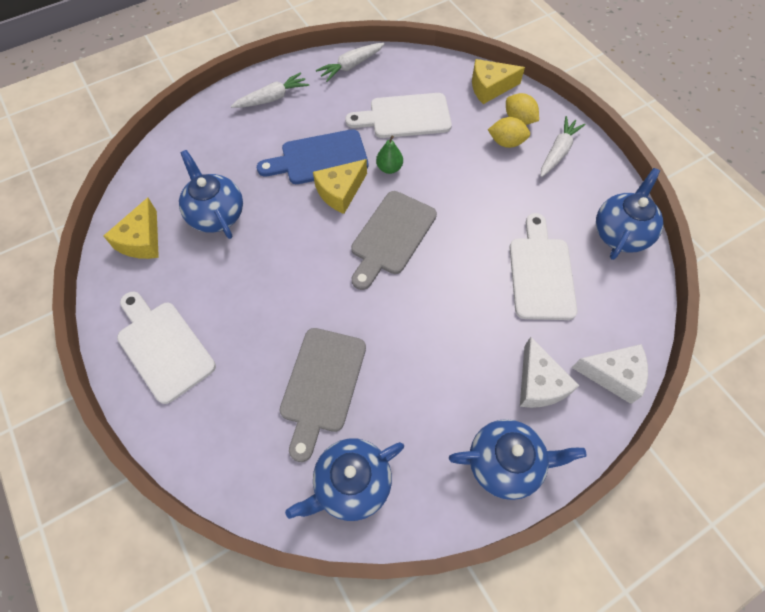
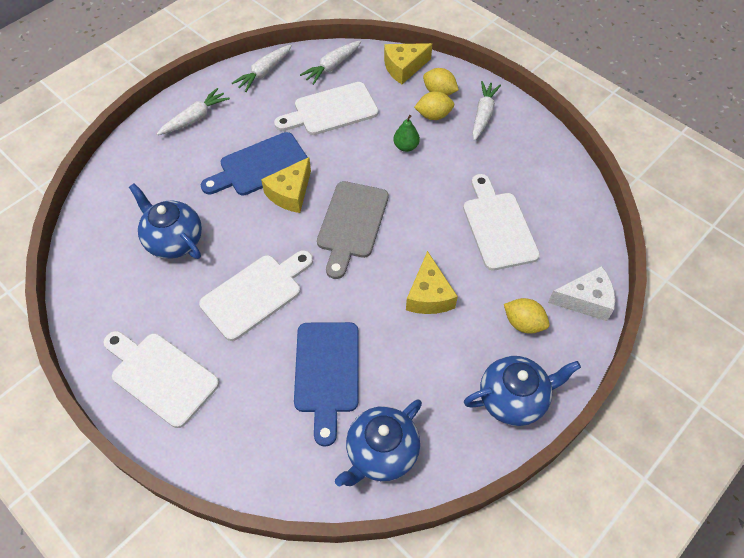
camera: 15 degrees left, 5 degrees down
yellow cheese [103,198,159,259] -> yellow cheese moved to [406,251,458,314]
grey cutting board [279,328,366,462] -> blue cutting board [294,322,359,447]
green pear [376,136,403,174] -> green pear moved to [393,115,420,152]
white cheese [520,337,580,408] -> yellow lemon [504,298,549,334]
blue teapot [596,168,664,260] -> none
none -> white cutting board [199,250,313,341]
none -> white carrot [300,40,361,85]

